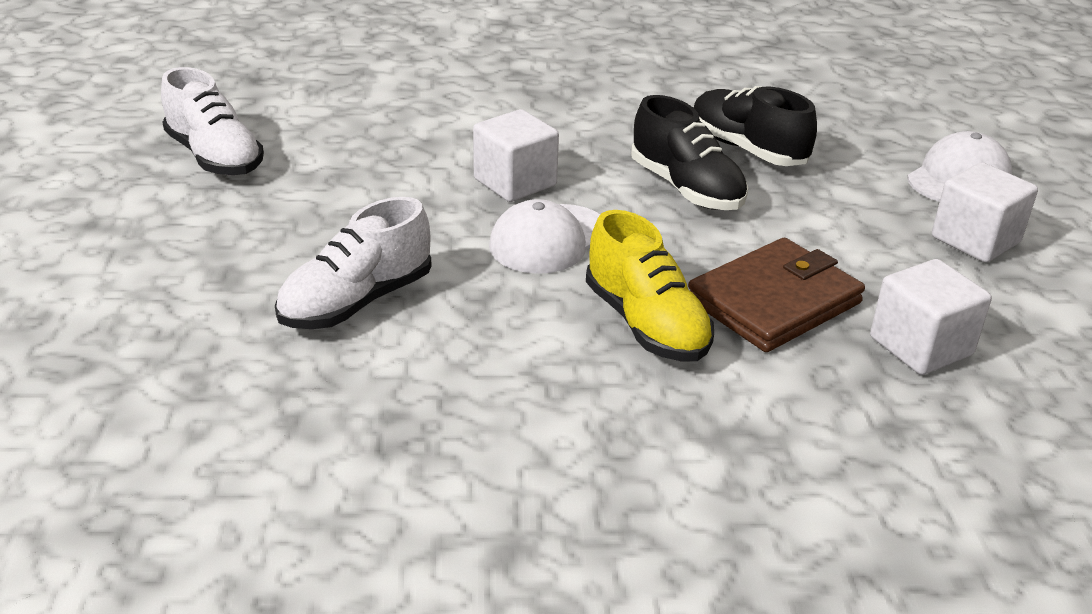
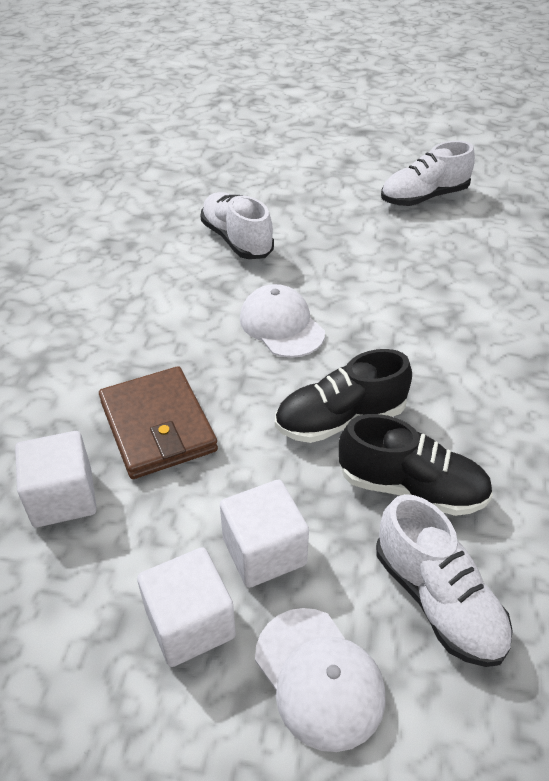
camera: 105 degrees right, 10 degrees up
white cube [473,109,559,202] -> white cube moved to [220,480,309,588]
yellow shoe [586,210,714,362] -> none
black shoe [693,86,817,166] -> black shoe turned 45 degrees clockwise [339,414,493,516]
none -> white shoe [376,494,513,667]

